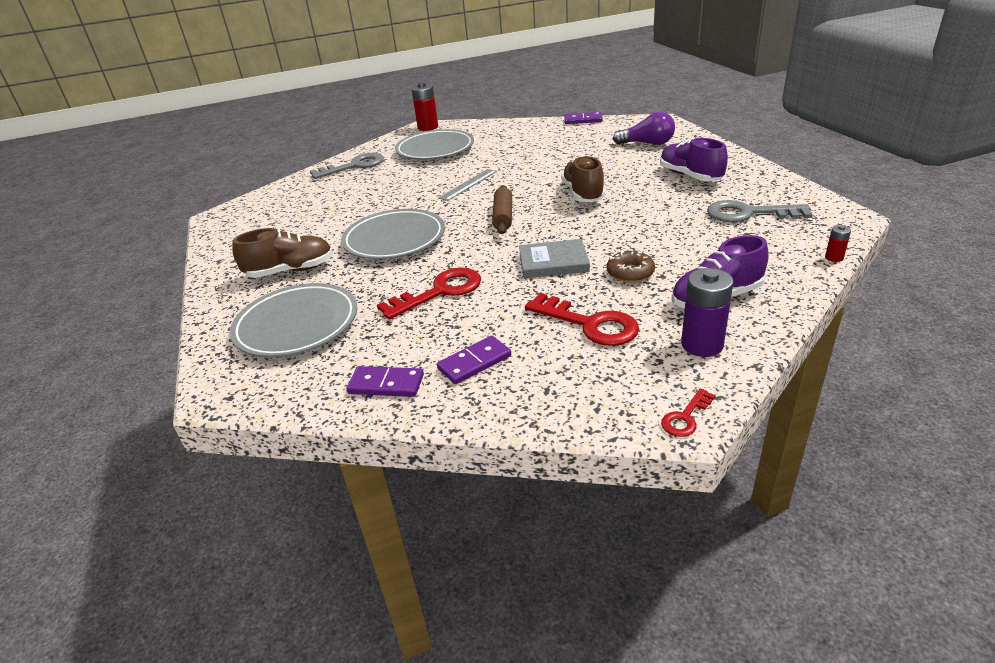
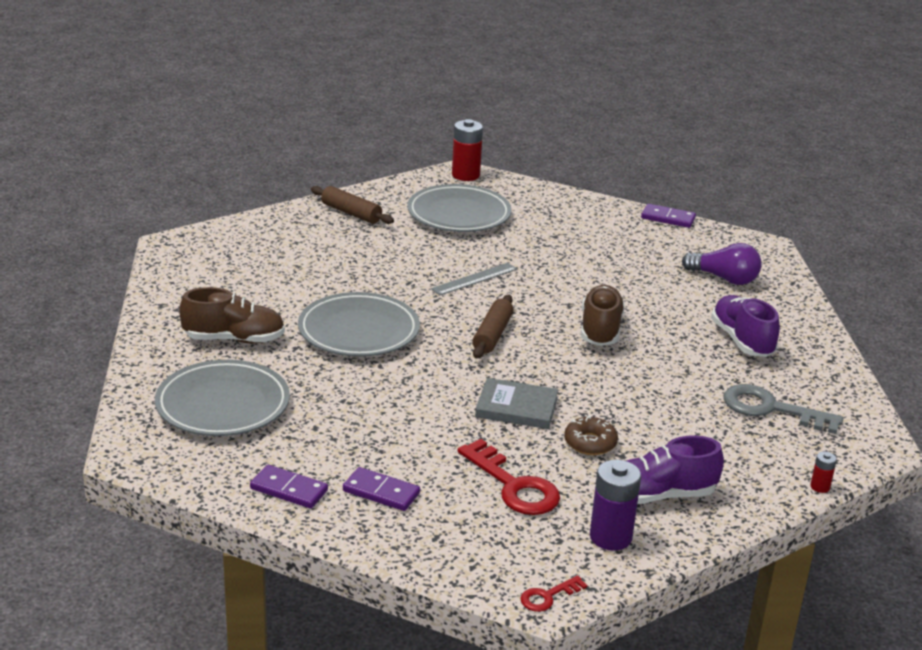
camera: 10 degrees right, 5 degrees down
grey key [310,153,384,179] -> brown rolling pin [311,186,394,224]
red key [377,268,481,320] -> none
purple domino [437,336,511,384] -> purple domino turned 45 degrees clockwise [343,467,420,511]

